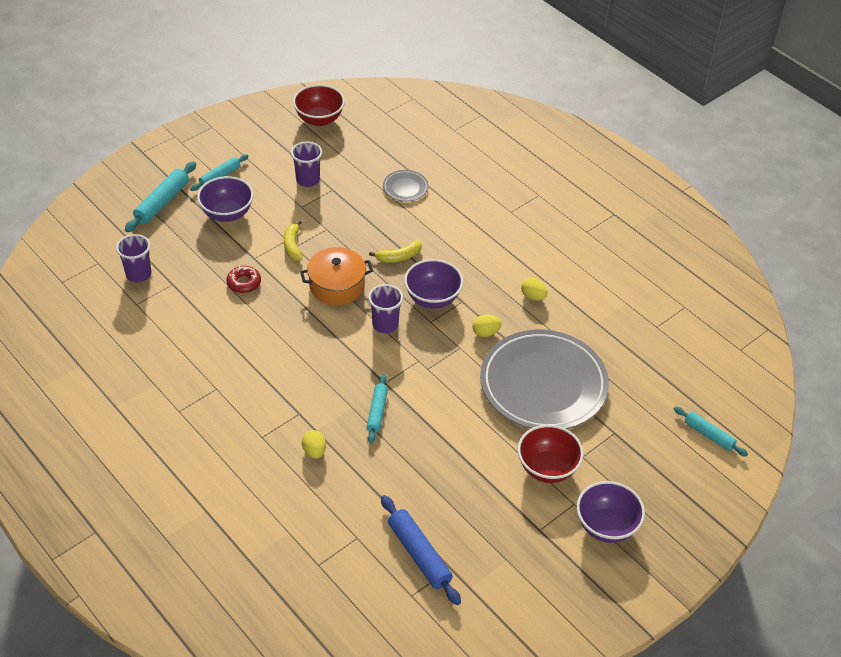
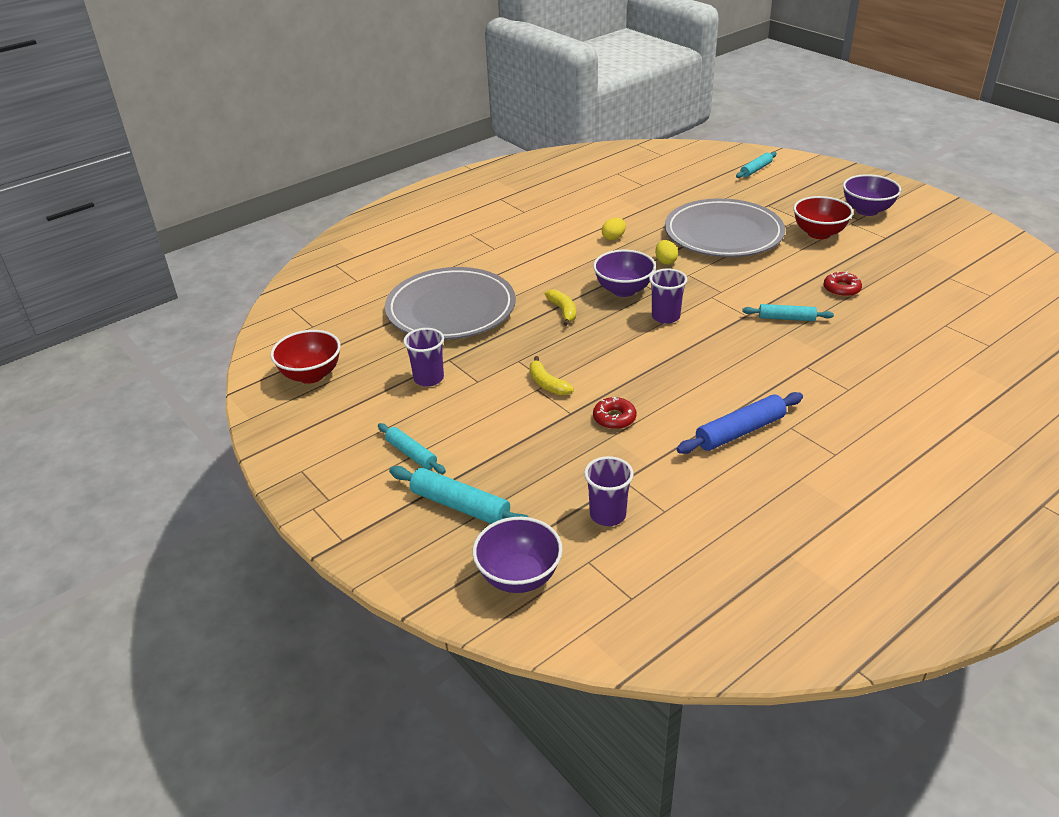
camera: 85 degrees left, 10 degrees down
purple bowl [197,176,253,222] -> purple bowl moved to [472,517,563,593]
yellow banana [284,220,303,261] -> yellow banana turned 60 degrees clockwise [529,356,574,395]
orange pot [300,247,373,305] -> none
yellow egg [302,430,326,459] -> none
blue rolling pin [381,495,461,605] -> blue rolling pin moved to [677,392,803,454]
grey plate [383,170,429,202] -> grey plate [385,267,516,340], size x2.44
none -> red donut [823,272,862,297]

